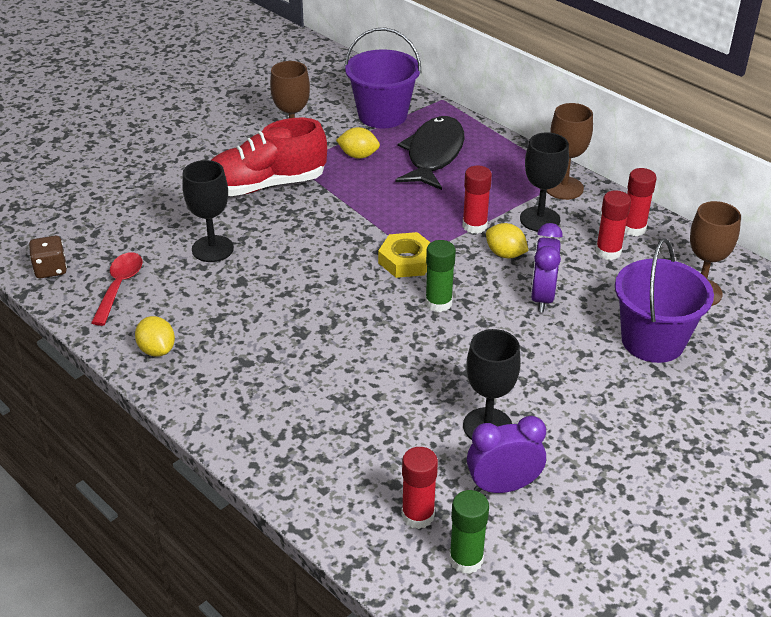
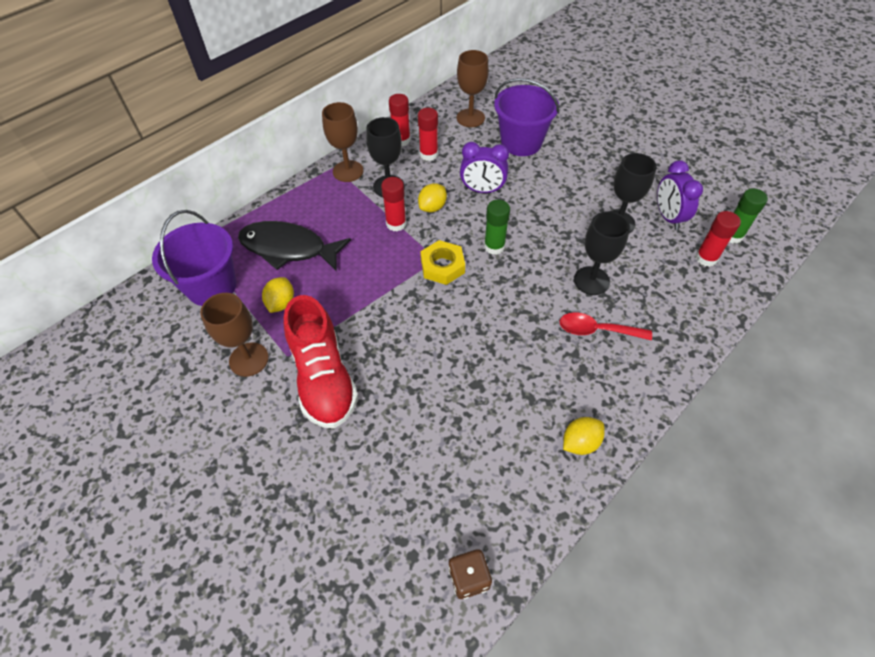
camera: 90 degrees left, 15 degrees up
red spoon [91,252,142,326] -> red spoon moved to [559,312,652,341]
black goblet [182,160,234,262] -> black goblet moved to [574,211,630,295]

